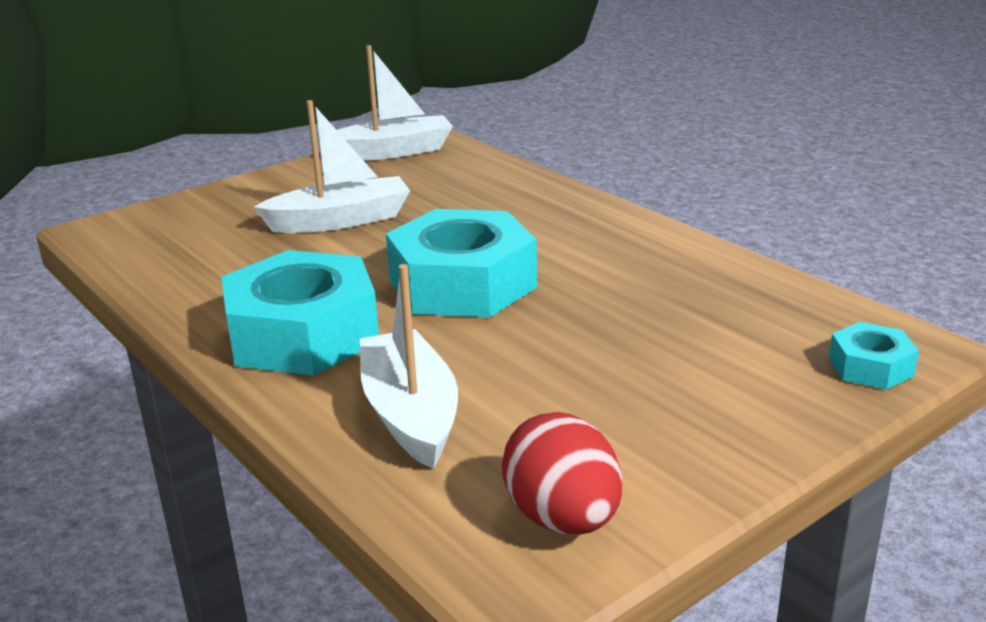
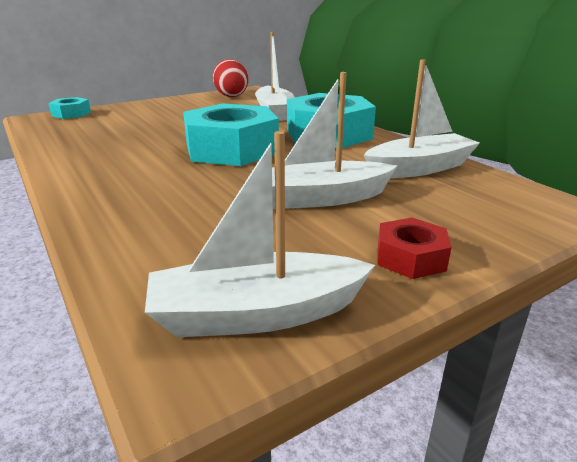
camera: 175 degrees left, 0 degrees up
none -> white boat [363,59,480,178]
none -> red nut [377,217,452,279]

